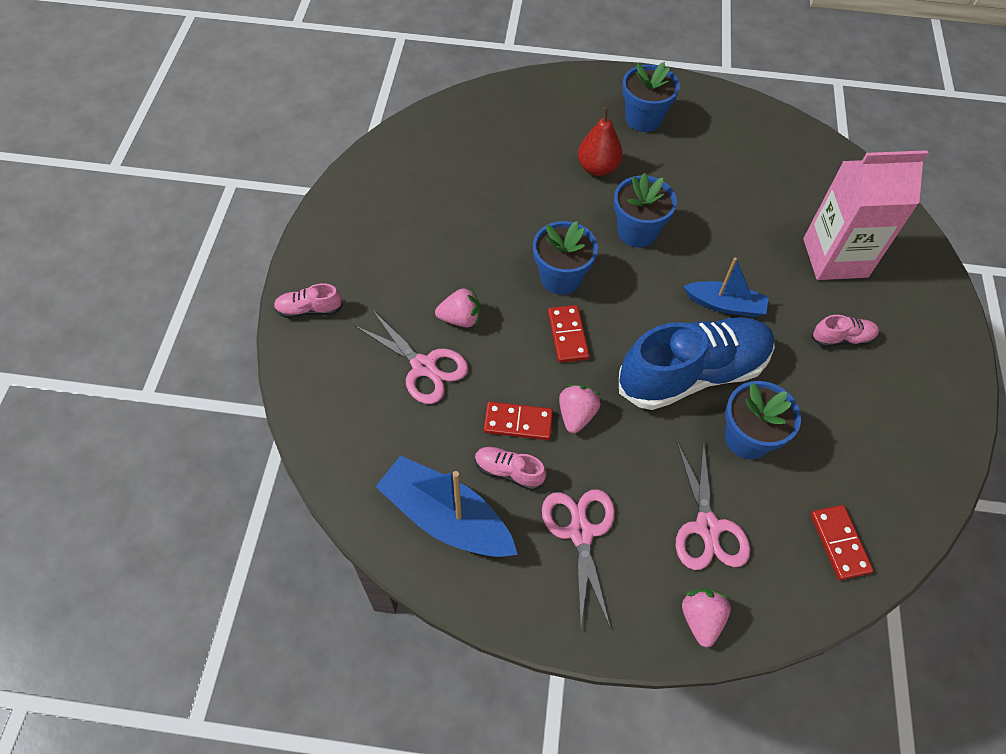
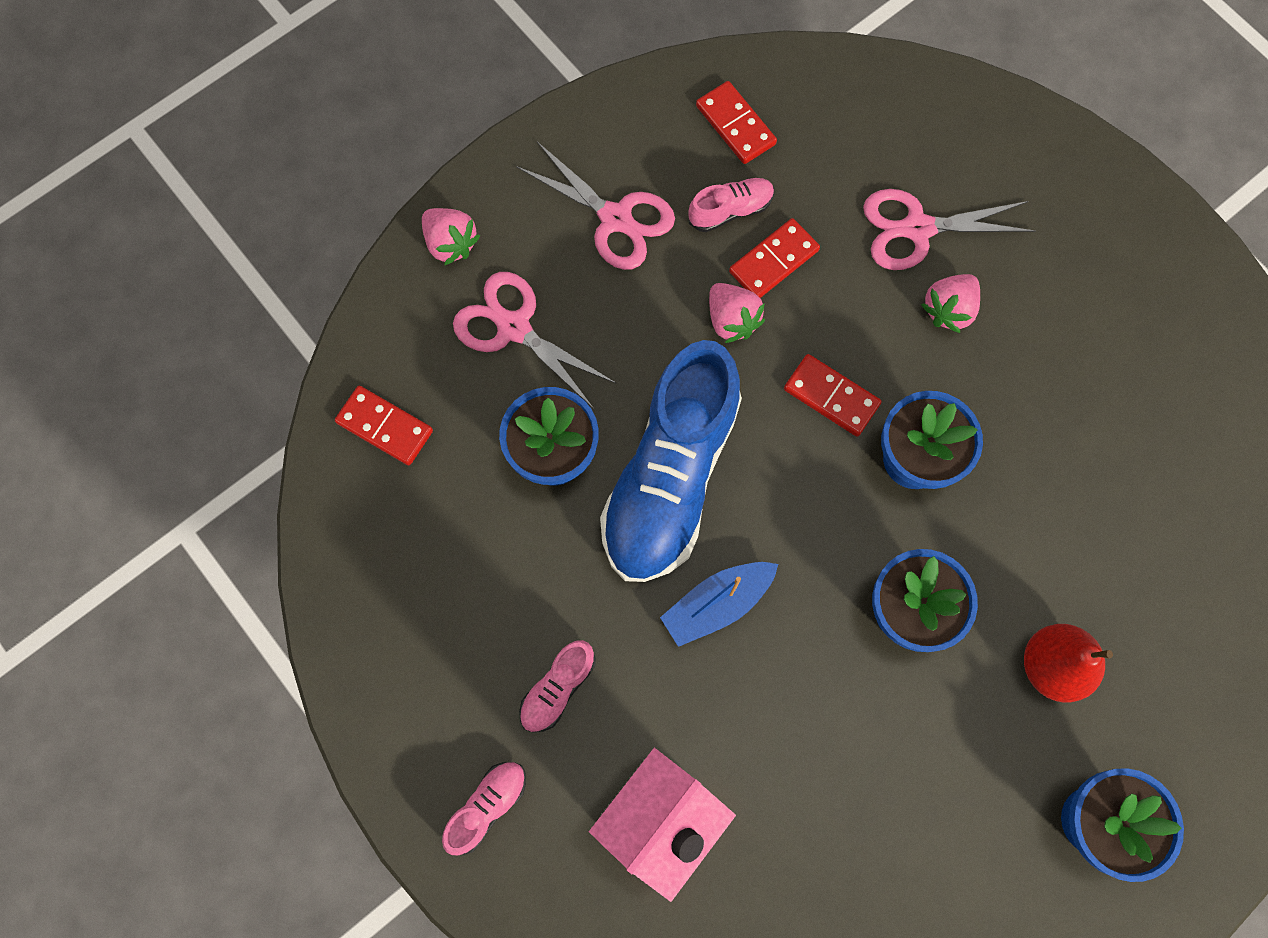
camera: 135 degrees right, 15 degrees up
pink shoe [274,283,343,318] -> pink shoe moved to [442,762,526,855]
blue boat [376,456,518,557] -> red domino [696,81,777,164]

